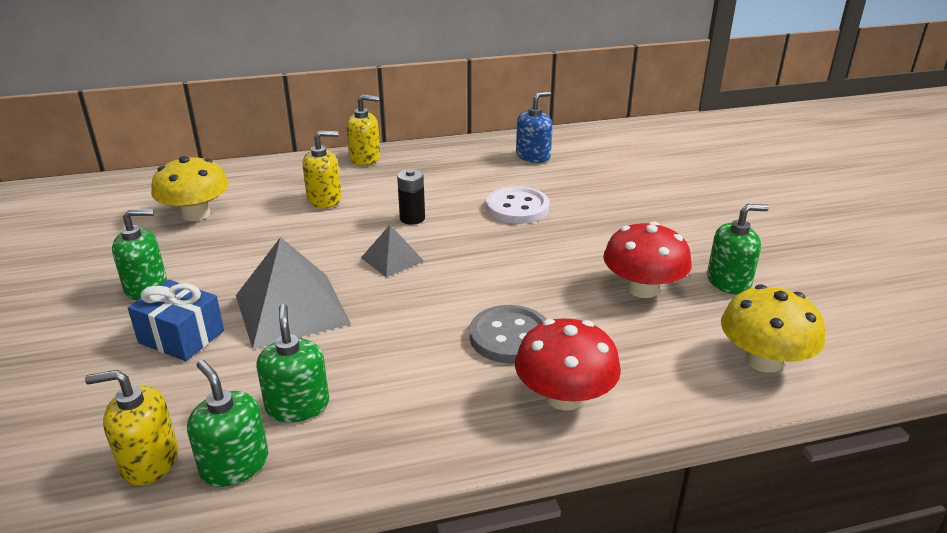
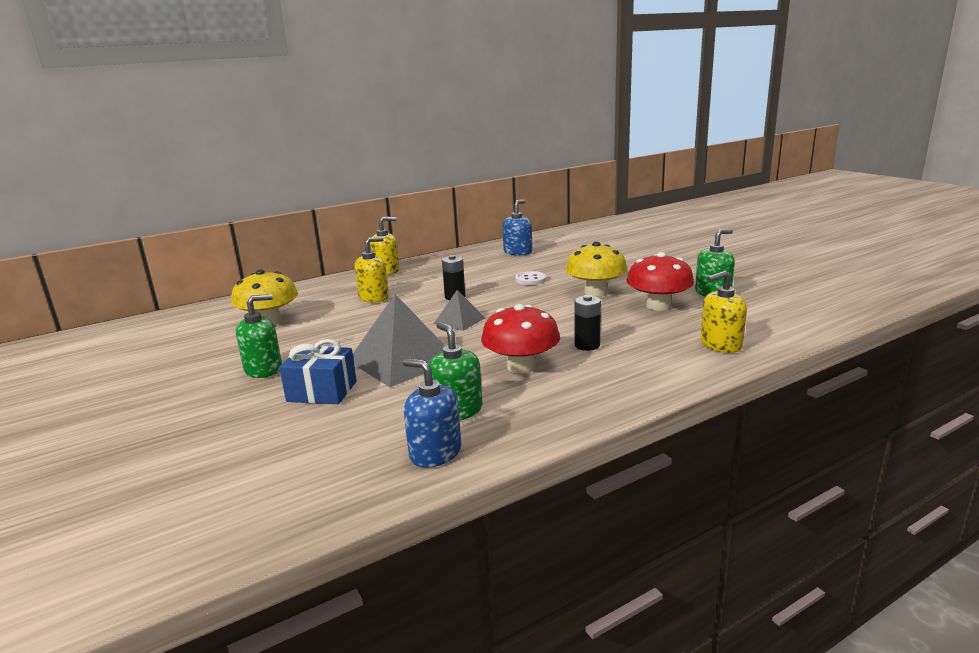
camera: 15 degrees left, 10 degrees down
yellow soap dispenser [85,370,178,486] -> yellow soap dispenser moved to [700,270,747,353]
green soap dispenser [187,360,268,487] -> blue soap dispenser [403,359,461,468]
grey button [470,305,547,364] -> black battery [575,295,601,351]
white button [486,186,549,224] -> white button [515,271,546,285], size x0.62
red mushroom [515,318,621,411] -> red mushroom moved to [481,304,560,374]
yellow mushroom [721,284,825,373] -> yellow mushroom moved to [565,242,627,296]

